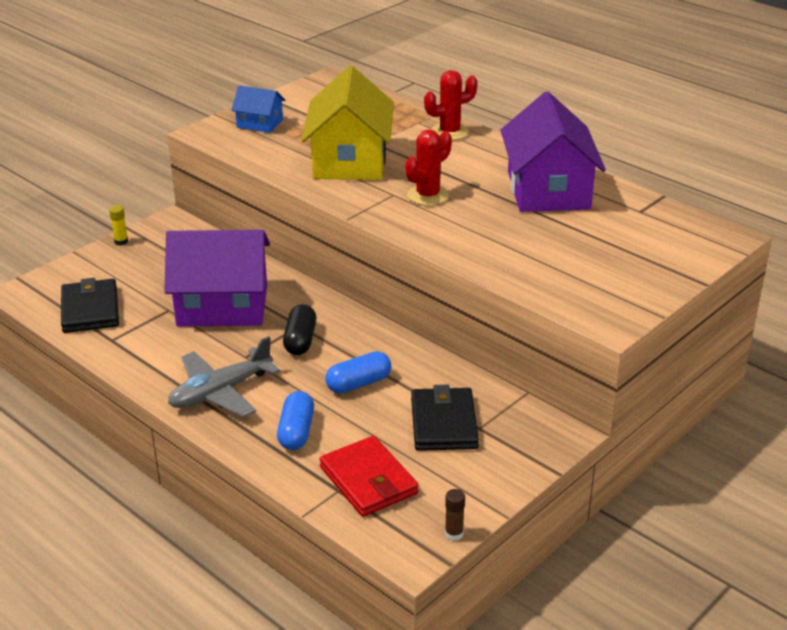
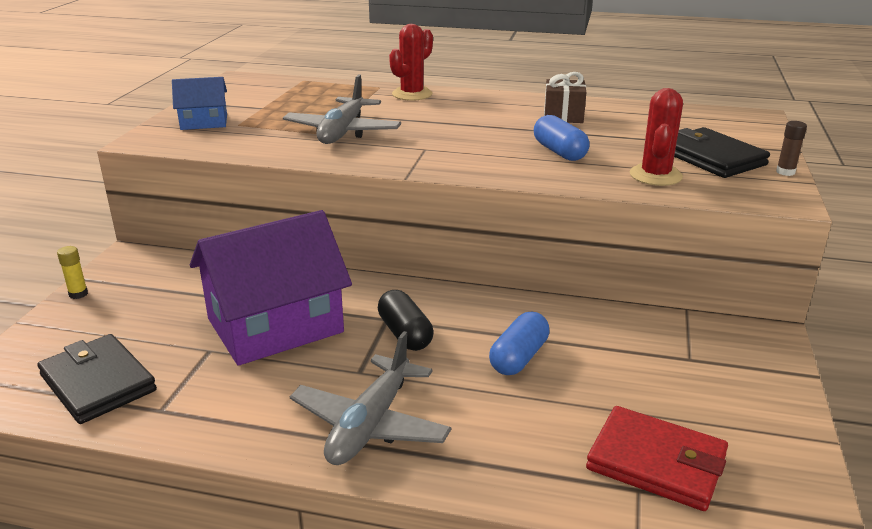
camera: 30 degrees left, 5 degrees down
blue capsule [277,391,314,450] -> blue capsule moved to [534,115,590,161]
yellow house [301,66,394,180] -> grey plane [283,74,401,144]
red cactus [405,129,452,206] -> red cactus moved to [629,88,683,186]
black wallet [411,385,479,451] -> black wallet moved to [674,127,770,178]
brown glue stick [445,489,465,541] -> brown glue stick moved to [776,121,807,176]
purple house [501,92,606,212] -> brown gift [544,72,587,123]

